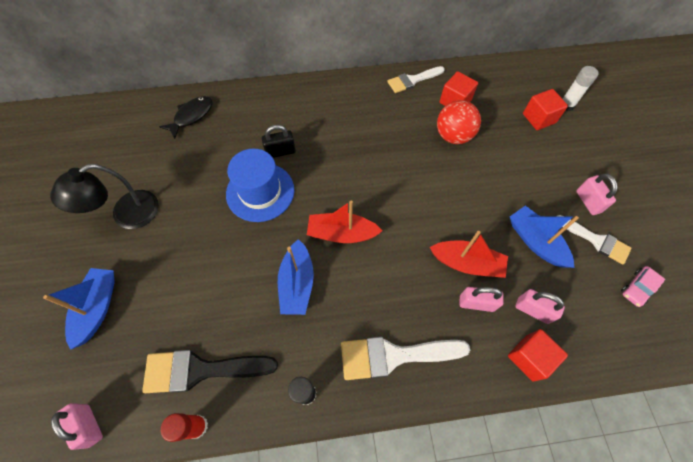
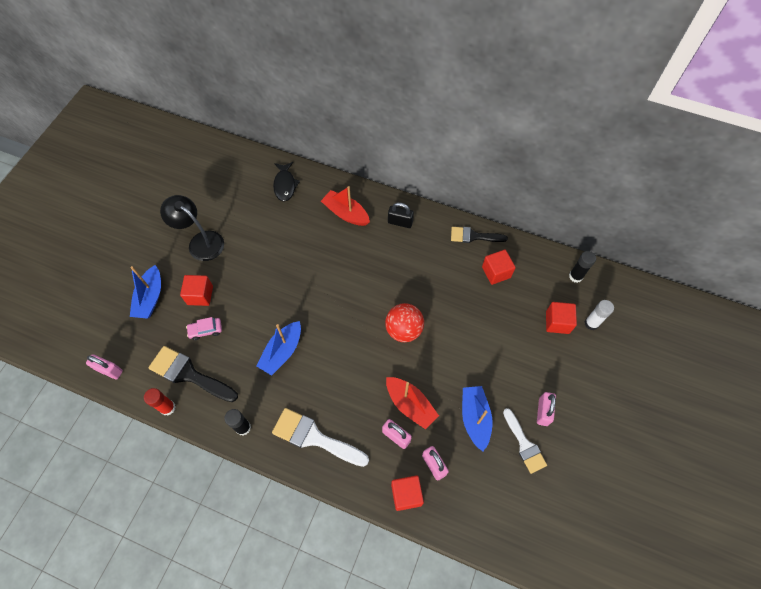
camera: 30 degrees right, 0 degrees up
blue boat [43,268,115,350] -> blue boat turned 150 degrees clockwise [130,265,161,319]
black lamp [50,164,159,229] -> black lamp turned 45 degrees clockwise [160,195,224,261]
pink padlock [51,403,103,450] -> pink padlock turned 60 degrees counterclockwise [86,354,123,379]
black fish [159,96,212,139] -> black fish turned 105 degrees clockwise [273,162,300,202]
blue hat [226,149,294,222] -> none
black padlock [262,125,296,158] -> black padlock moved to [388,202,414,228]
red boat [307,201,383,243] -> red boat moved to [321,186,370,226]
white brush [387,66,445,93] -> black brush [451,227,508,243]
red ball [437,100,481,144] -> red ball moved to [385,303,424,342]
pink car [621,266,665,307] -> pink car moved to [186,317,222,340]
none -> red cube [180,275,213,306]
none -> black glue stick [569,251,596,283]

